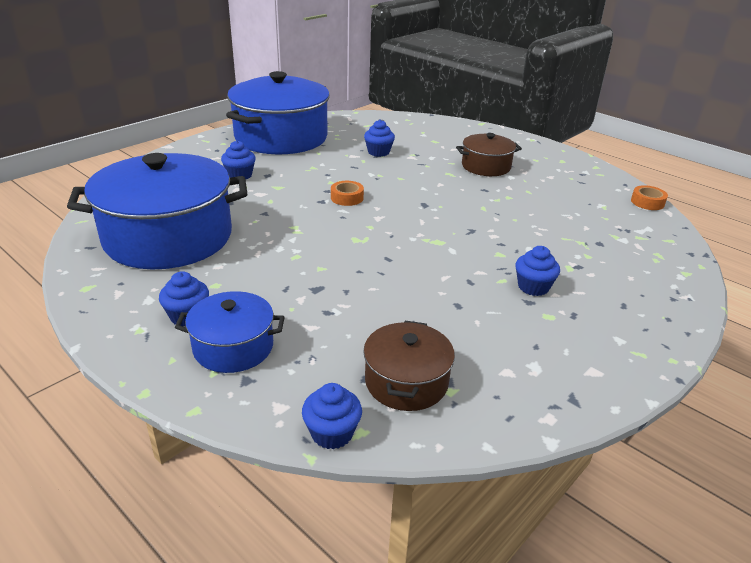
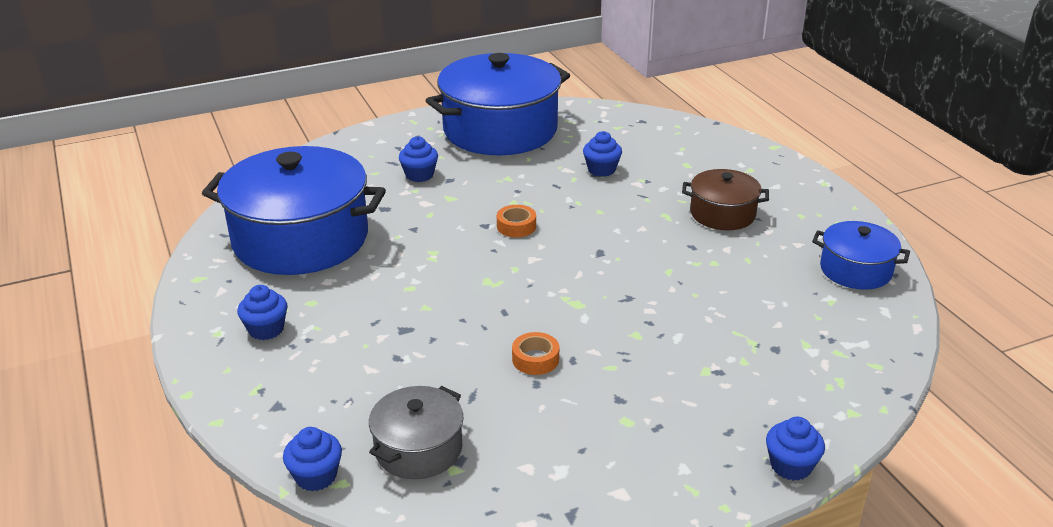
camera: 25 degrees right, 0 degrees up
blue pot [175,291,285,373] -> blue pot moved to [812,221,910,290]
brown pot [363,321,455,411] -> grey pot [369,386,464,479]
blue cupcake [515,246,560,296] -> blue cupcake moved to [766,417,825,481]
orange tape [631,185,668,210] -> orange tape moved to [512,332,559,375]

